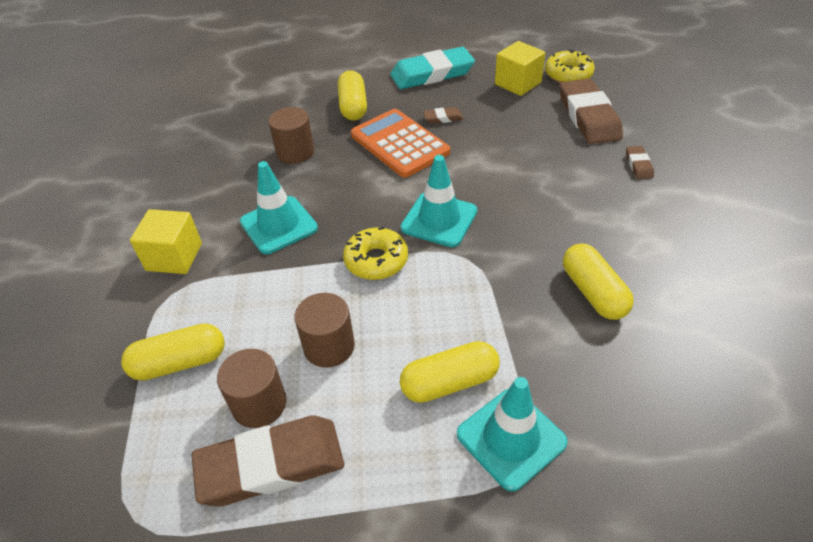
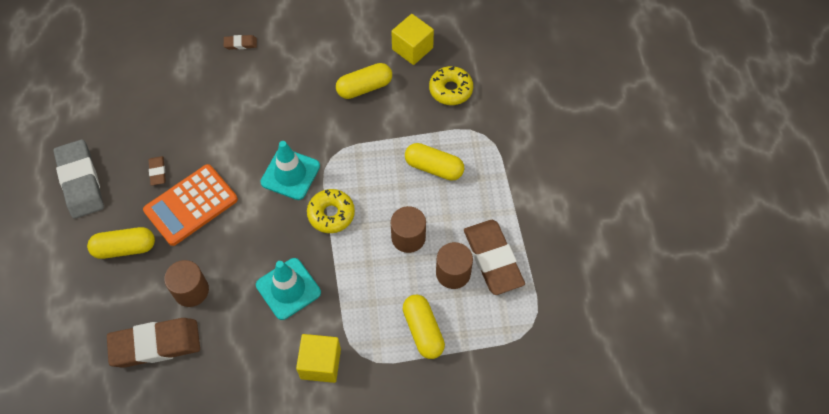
camera: 95 degrees left, 15 degrees up
turquoise eraser [390,47,475,89] -> grey eraser [53,139,104,219]
yellow capsule [400,341,500,403] -> yellow capsule turned 45 degrees counterclockwise [405,143,464,181]
turquoise traffic cone [457,377,568,492] -> none
yellow cube [495,41,545,96] -> yellow cube moved to [391,14,434,65]
yellow donut [545,49,595,83] -> yellow donut moved to [429,66,473,105]
brown eraser [560,78,623,144] -> brown eraser moved to [107,318,200,368]

